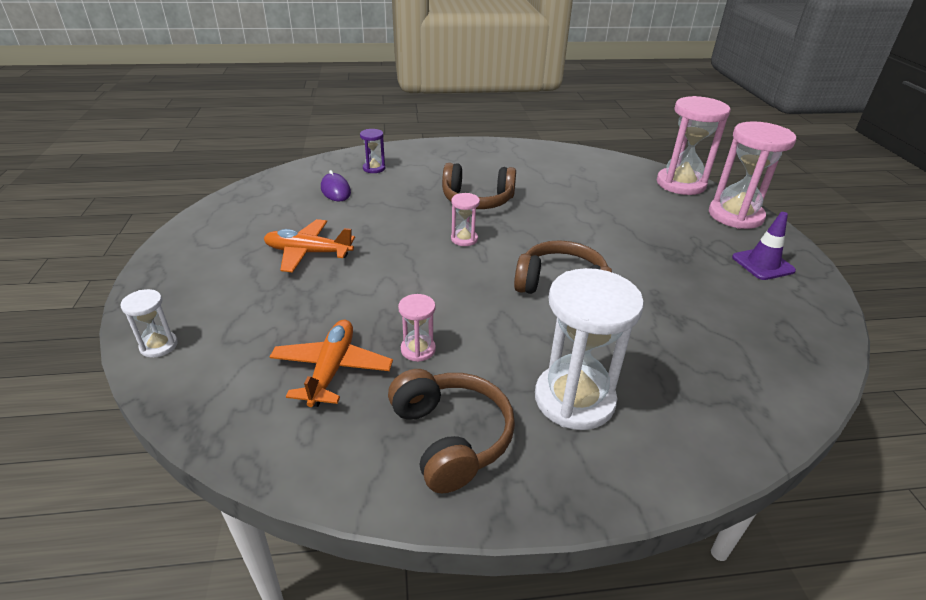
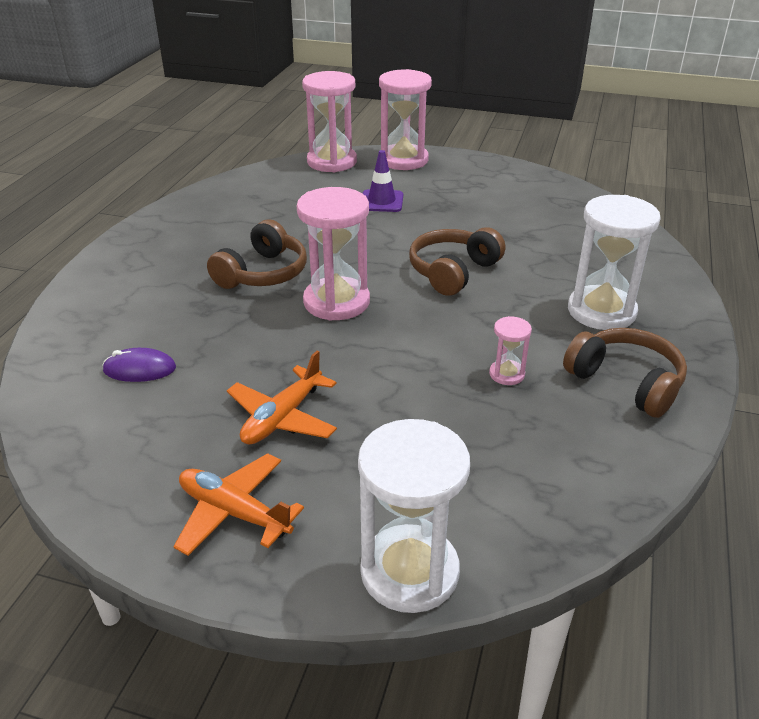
camera: 65 degrees left, 0 degrees up
white hourglass [120,289,178,358] -> white hourglass [358,419,470,613], size x2.12
orange plane [270,320,393,407] -> orange plane moved to [173,453,304,556]
purple hourglass [360,129,385,173] -> none
brown headphones [388,369,515,493] -> brown headphones turned 45 degrees clockwise [563,328,687,418]
pink hourglass [451,193,480,246] -> pink hourglass [297,187,370,321], size x2.12
purple traffic cone [732,212,796,280] -> purple traffic cone moved to [362,150,403,212]

